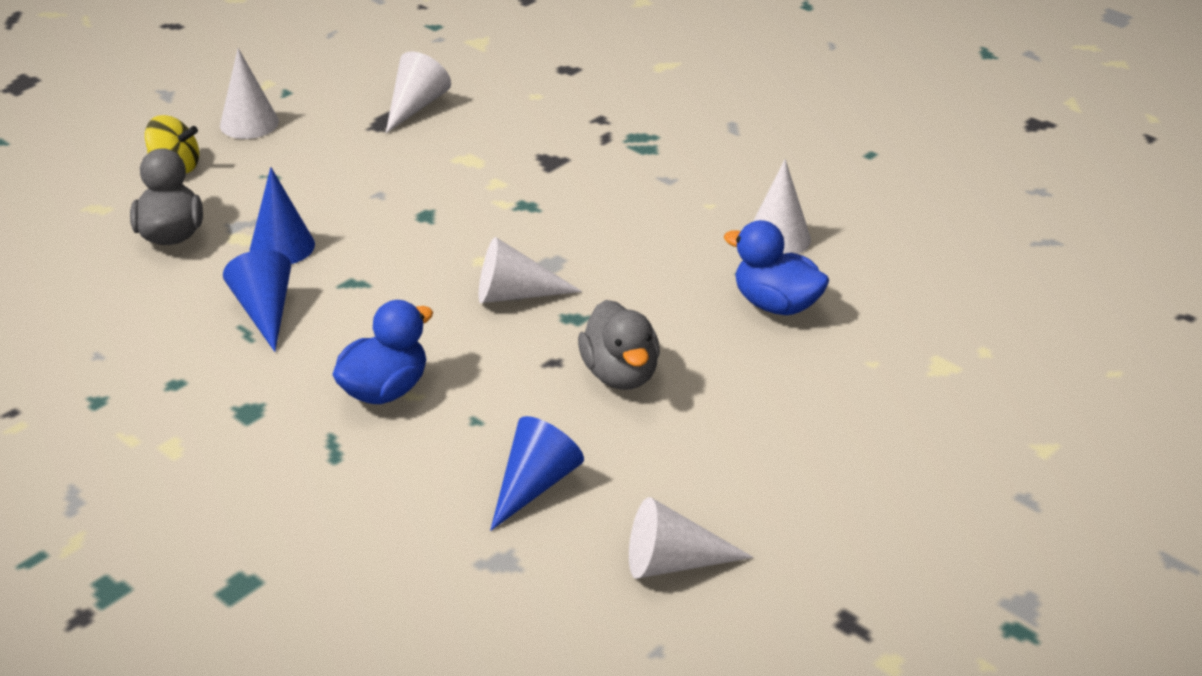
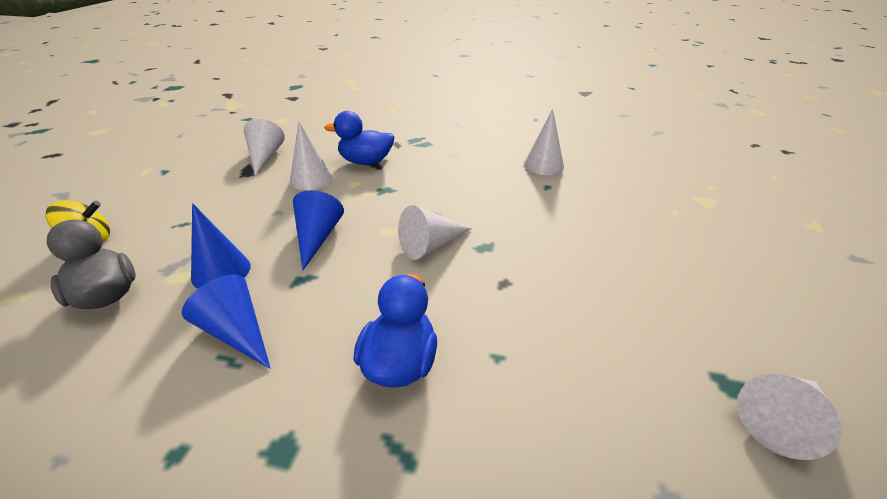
camera: 30 degrees left, 0 degrees up
white cone [220,48,279,139] -> white cone moved to [290,121,333,190]
blue cone [490,416,584,531] -> blue cone moved to [293,191,344,270]
grey duck [578,300,660,390] -> none
blue duck [724,220,829,315] -> blue duck moved to [324,111,394,165]

